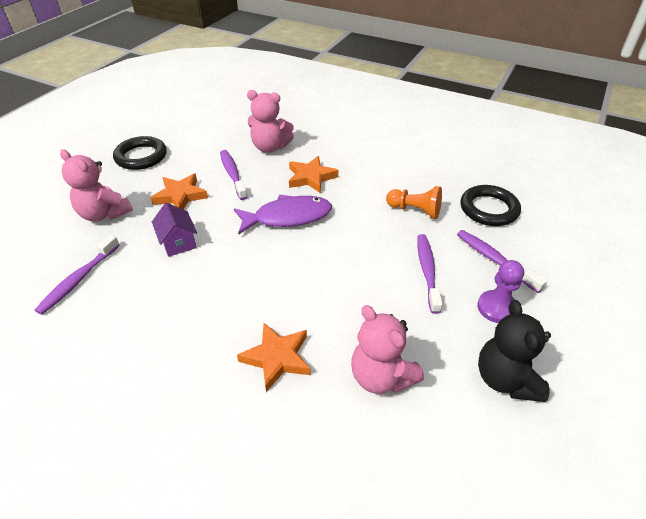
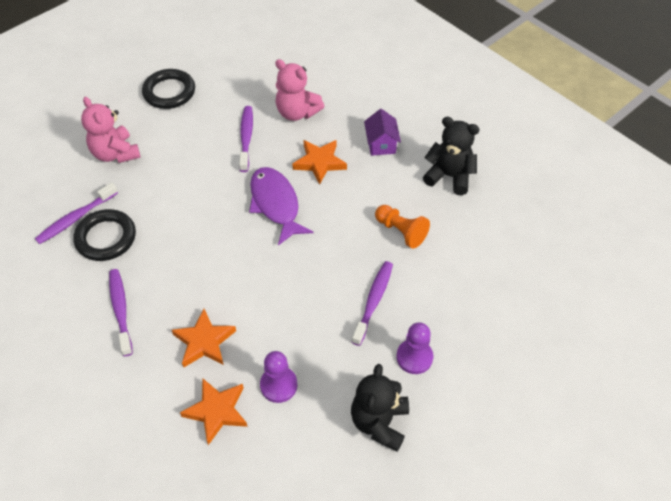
camera: 20 degrees right, 10 degrees up
orange star [151,174,208,209] -> orange star moved to [180,378,248,445]
purple house [152,203,197,257] -> purple house moved to [364,109,401,156]
purple fish [234,195,332,235] -> purple fish turned 120 degrees counterclockwise [249,167,314,246]
pink teddy bear [351,305,424,394] -> purple pawn [260,351,298,403]
purple toothbrush [457,230,547,293] -> purple toothbrush moved to [109,269,133,356]
black ring [460,185,521,226] -> black ring moved to [74,209,136,261]
none -> black teddy bear [423,117,480,195]

